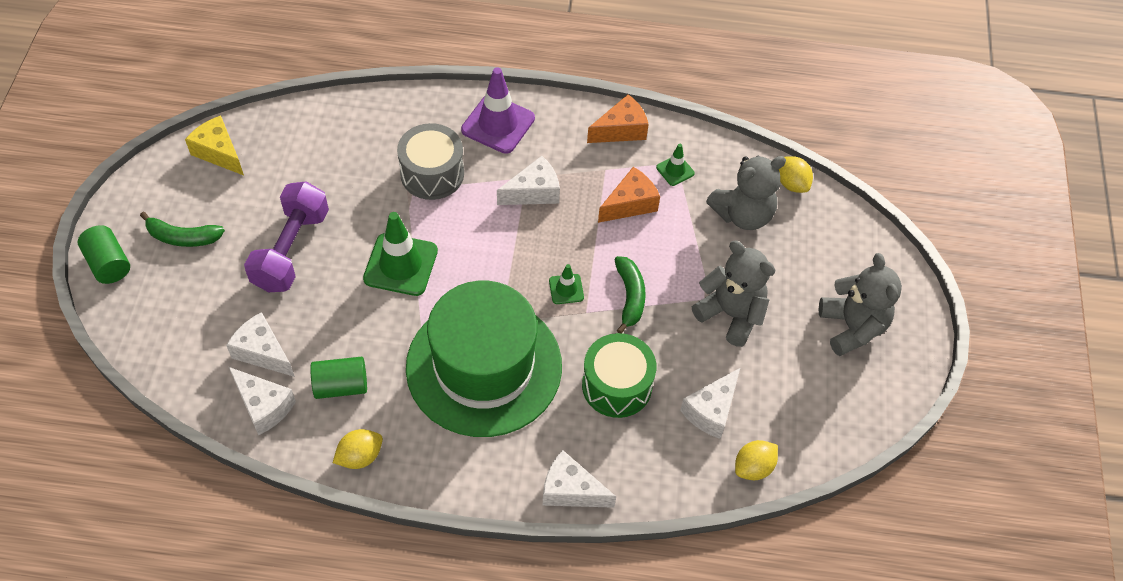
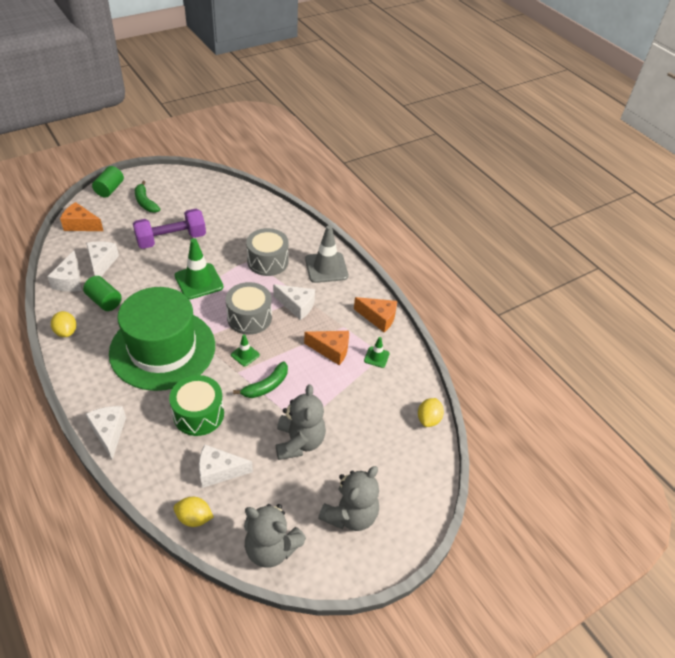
camera: 50 degrees right, 10 degrees down
yellow cheese [185,116,244,175] -> none
yellow lemon [333,429,383,469] -> yellow lemon turned 45 degrees clockwise [51,311,76,337]
purple traffic cone [461,67,535,154] -> grey traffic cone [305,225,348,283]
grey teddy bear [706,156,786,230] -> grey teddy bear moved to [244,504,306,568]
none -> orange cheese [60,202,103,231]
none -> grey drum [226,282,272,335]

